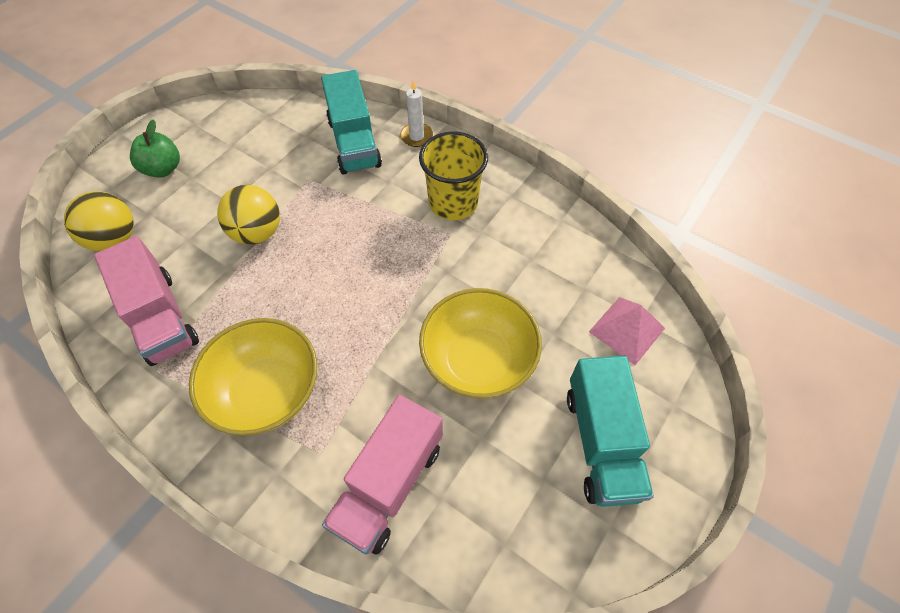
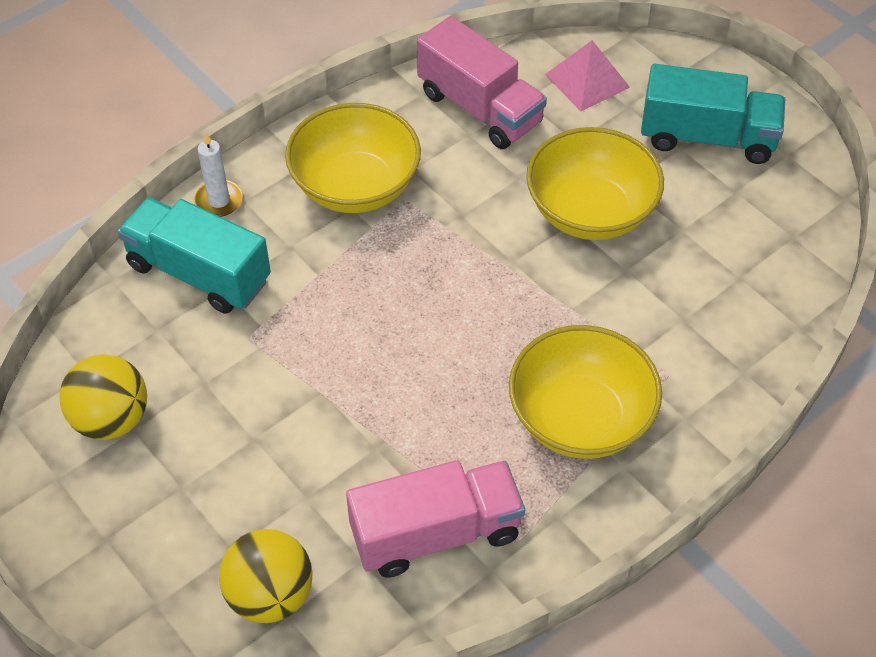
camera: 75 degrees left, 5 degrees down
green apple [130,120,180,178] -> none
yellow ball [217,185,280,245] -> yellow ball moved to [60,354,147,440]
turquoise truck [321,70,382,175] -> turquoise truck turned 150 degrees counterclockwise [117,197,271,314]
pink truck [322,395,443,555] -> pink truck moved to [417,16,547,149]
yellow cup [419,131,488,220] -> yellow bowl [285,103,421,213]

